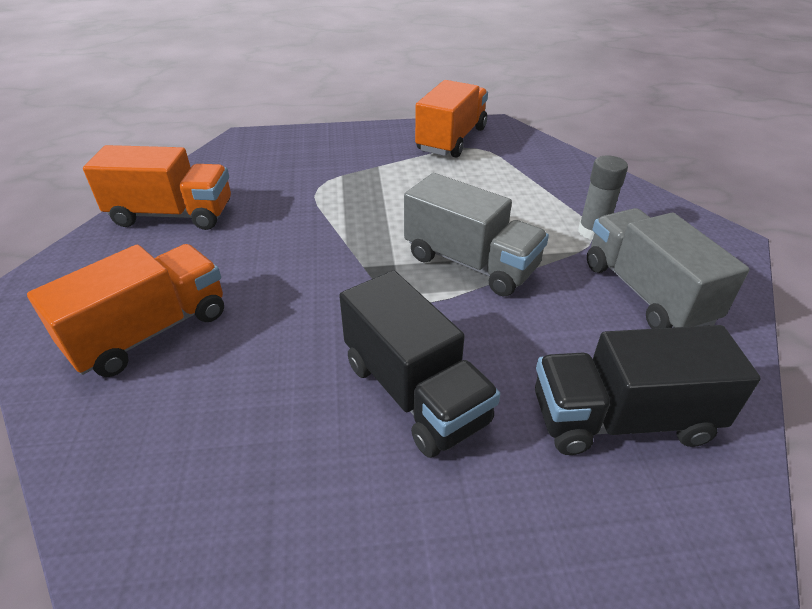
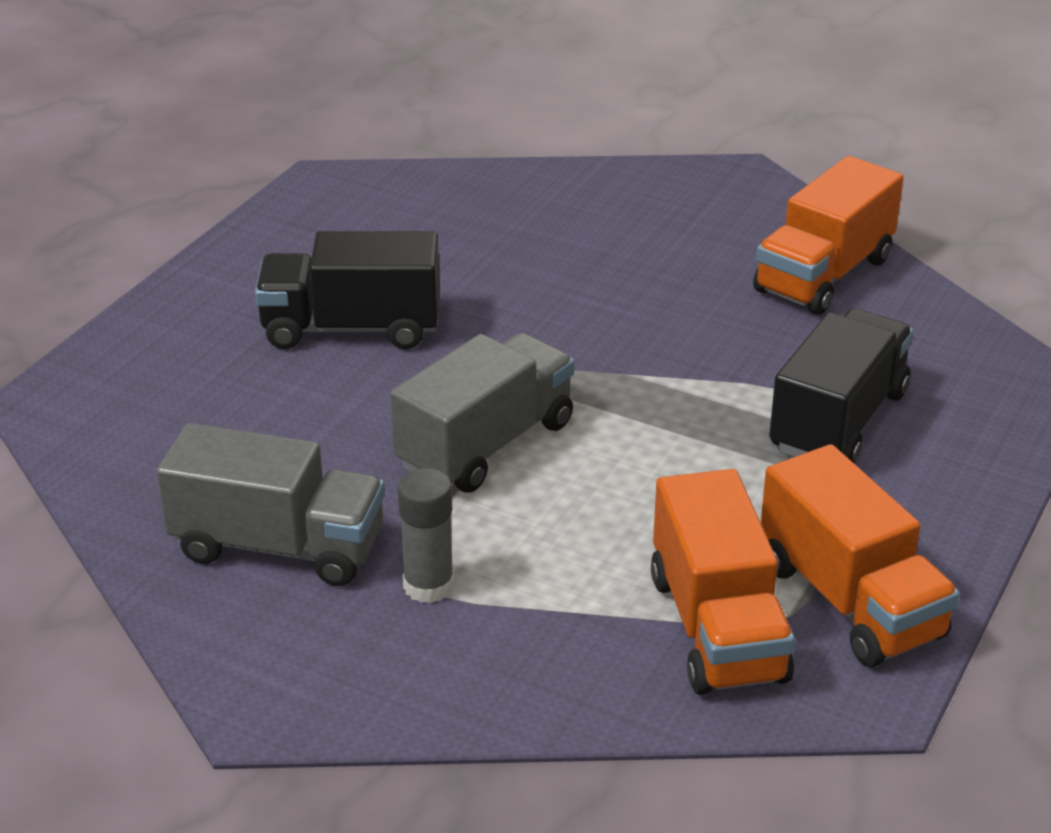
camera: 125 degrees right, 5 degrees down
orange truck [27,244,224,377] -> orange truck moved to [651,469,795,695]
grey truck [404,173,549,297] -> grey truck turned 150 degrees clockwise [390,333,575,493]
black truck [535,325,761,455] -> black truck moved to [769,308,913,463]

